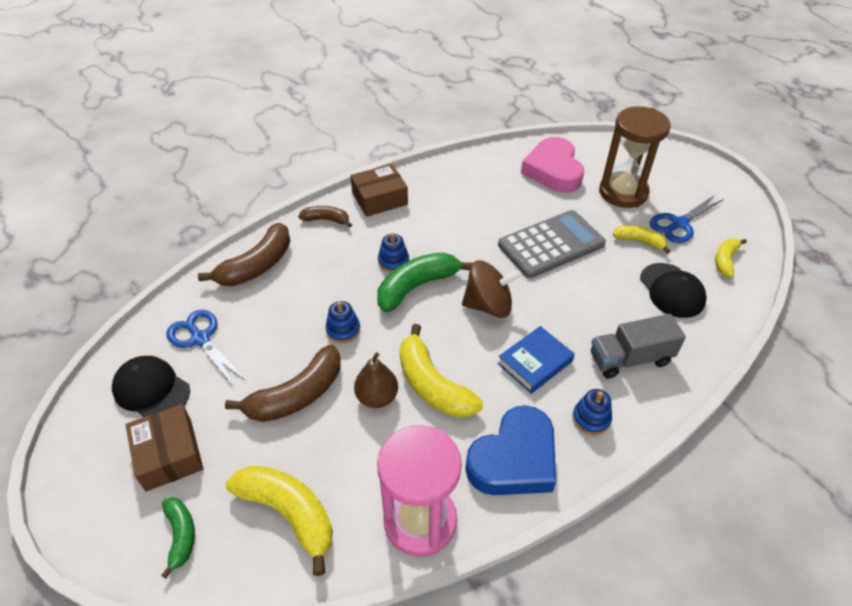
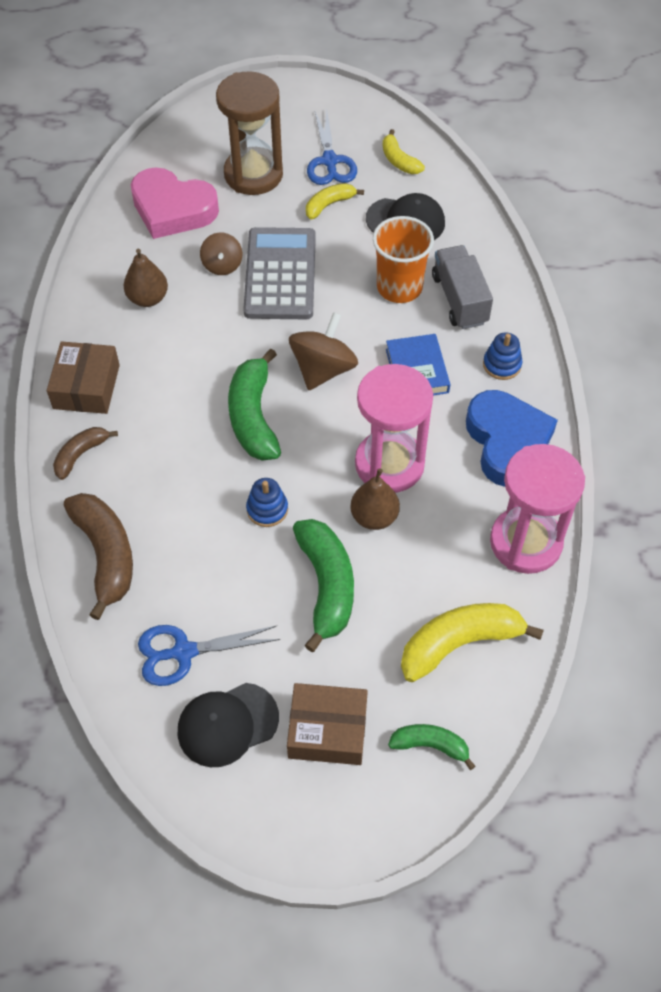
camera: 60 degrees left, 10 degrees up
brown banana [225,345,341,422] -> green banana [293,519,354,652]
blue stacking toy [378,233,409,273] -> none
yellow banana [400,324,483,418] -> pink hourglass [355,364,433,493]
grey truck [591,314,686,379] -> grey truck turned 150 degrees clockwise [432,245,493,329]
none -> brown pear [123,249,168,307]
none -> brown spinning top [200,232,242,275]
none -> orange cup [373,216,434,303]

